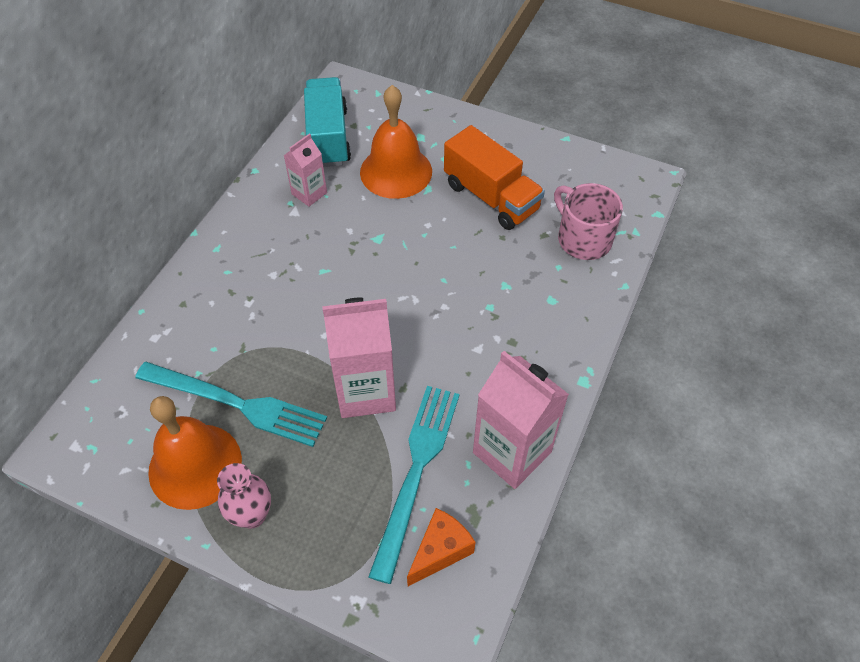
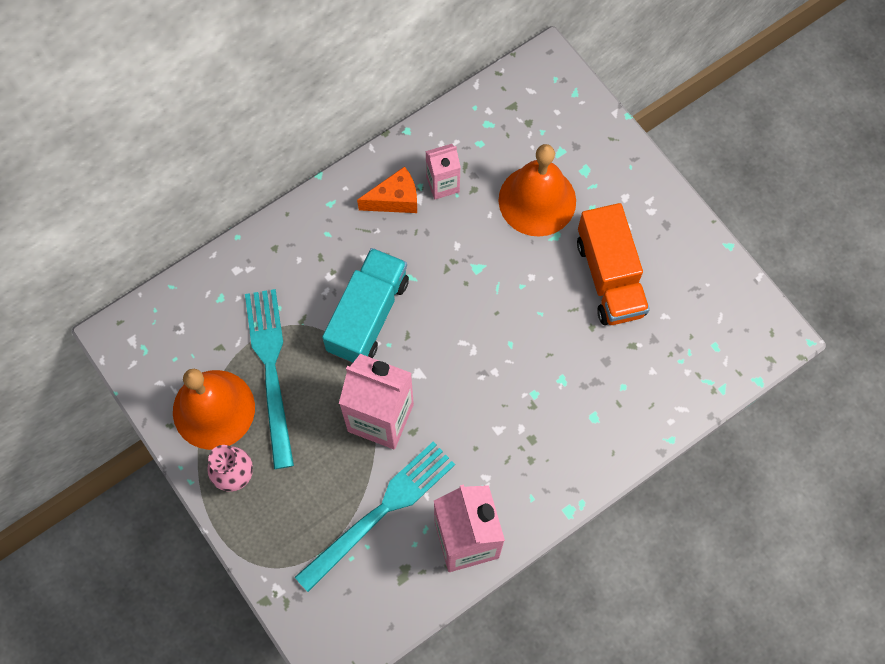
camera: 30 degrees right, 15 degrees up
turquoise fork [135,362,327,447] -> turquoise fork turned 150 degrees counterclockwise [245,289,294,469]
turquoise truck [304,77,351,167] -> turquoise truck moved to [322,248,409,363]
orange cheese [407,508,476,586] -> orange cheese moved to [357,166,417,213]
pink mug [554,183,623,260] -> none

